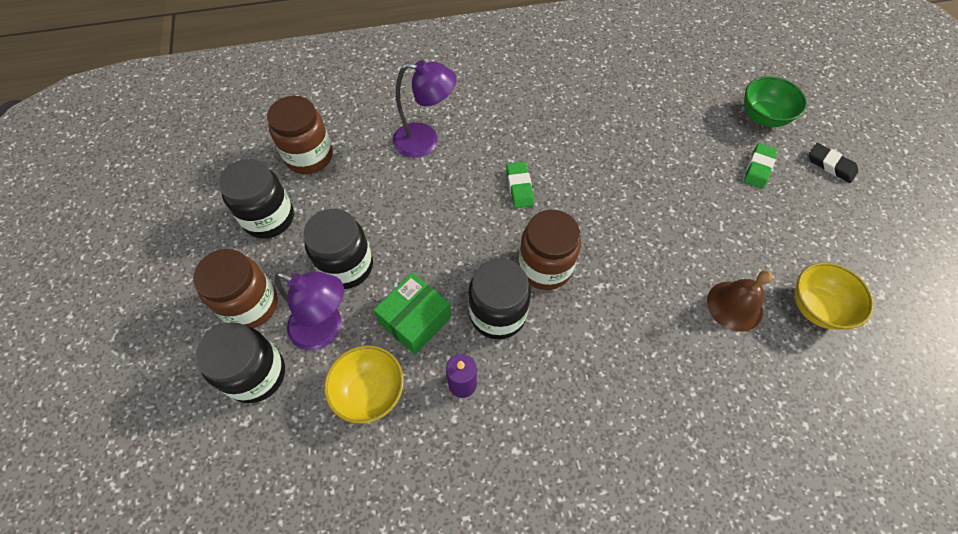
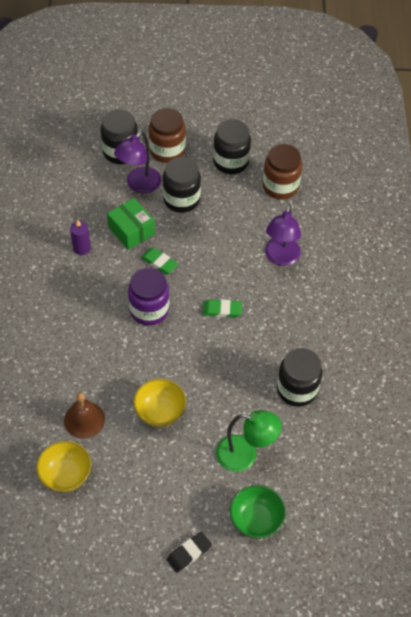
camera: 100 degrees right, 5 degrees down
yellow bowl [324,345,404,424] -> yellow bowl moved to [133,378,186,427]
black jar [468,259,531,340] -> black jar moved to [277,348,322,407]
brown jar [518,210,581,290] -> purple jar [128,268,169,326]
green eraser [744,143,777,189] -> green eraser moved to [141,247,178,274]
none -> green lamp [216,410,282,472]

